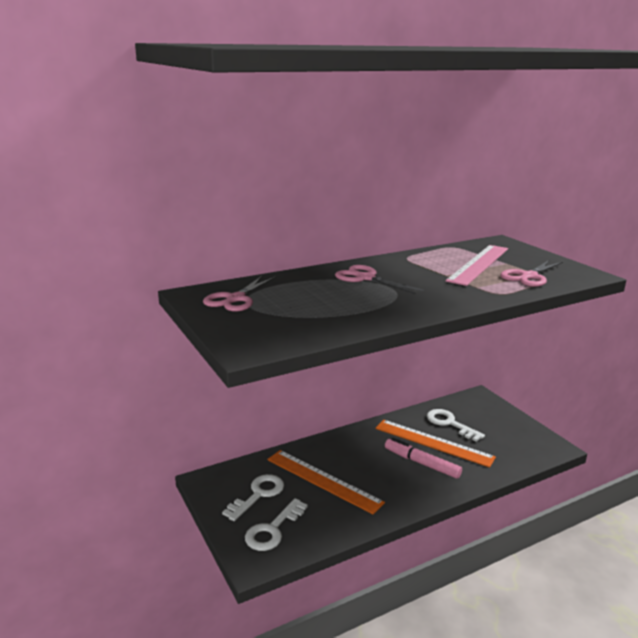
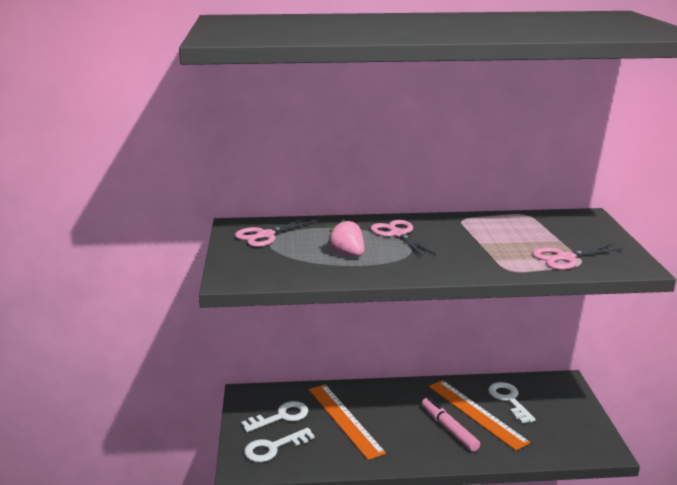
camera: 25 degrees right, 0 degrees up
pink ruler [445,245,508,286] -> none
none -> pink strawberry [327,219,364,256]

